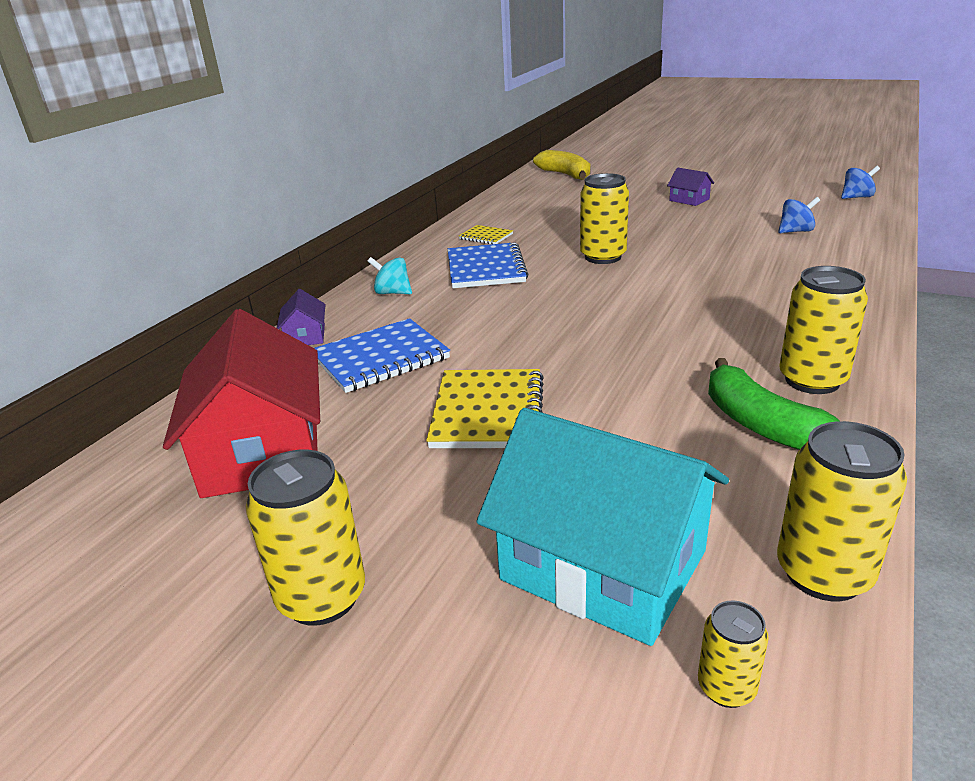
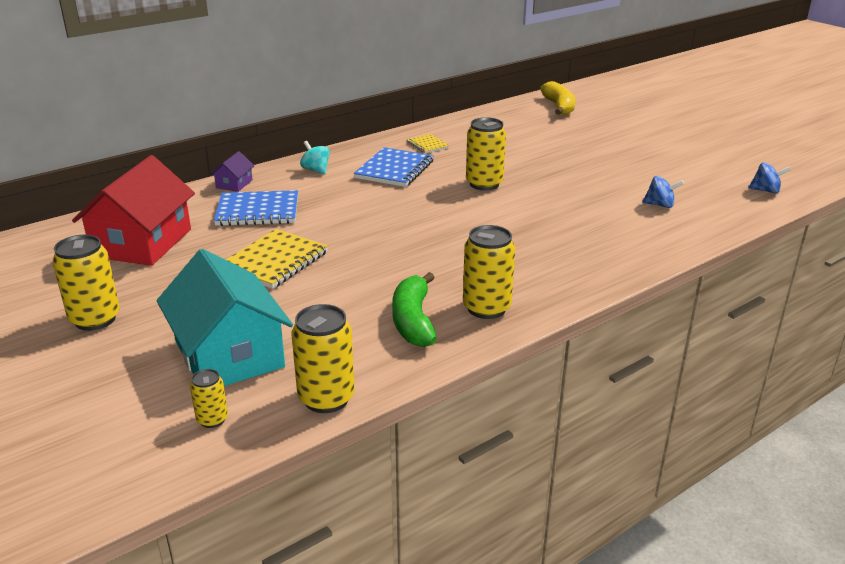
camera: 25 degrees right, 0 degrees up
purple house [667,167,714,206] -> none

